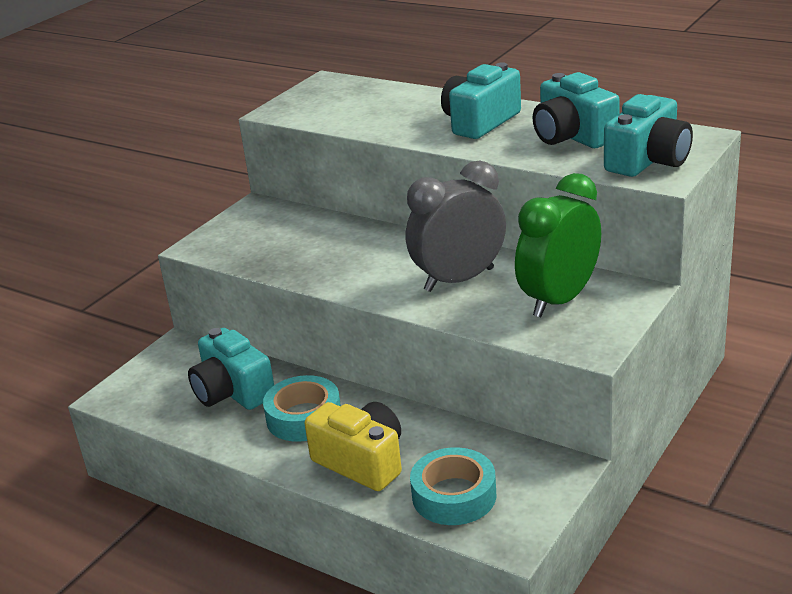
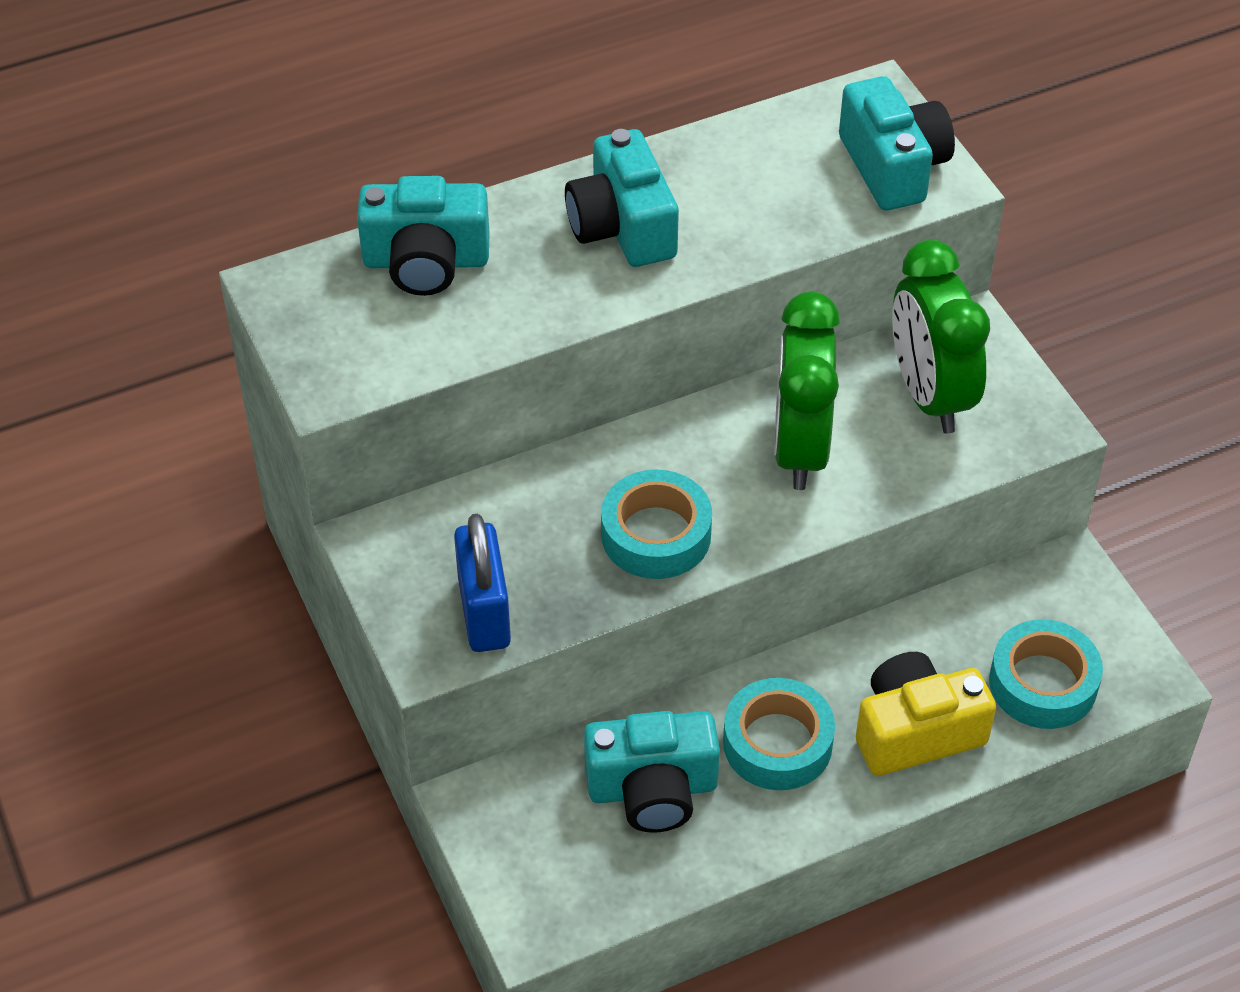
camera: 60 degrees left, 20 degrees up
grey clock [406,161,506,292] -> green clock [774,292,840,490]
turquoise camera [533,72,620,148] -> turquoise camera moved to [357,176,490,296]
none -> blue padlock [454,514,511,652]
none -> turquoise tape [601,470,712,579]

